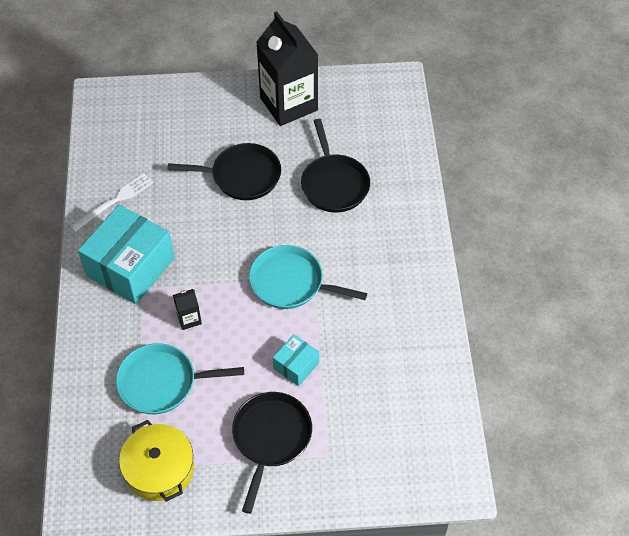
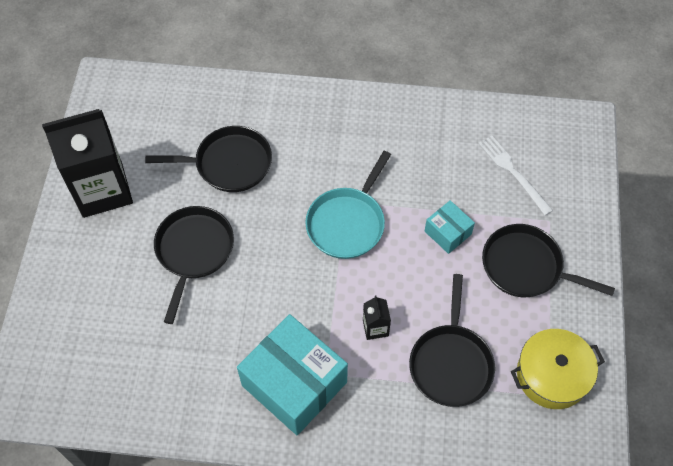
camera: 80 degrees left, 5 degrees up
white fork [70,173,153,232] -> white fork moved to [478,136,553,215]
turquoise pan [116,343,244,414] -> black pan [409,274,495,407]

